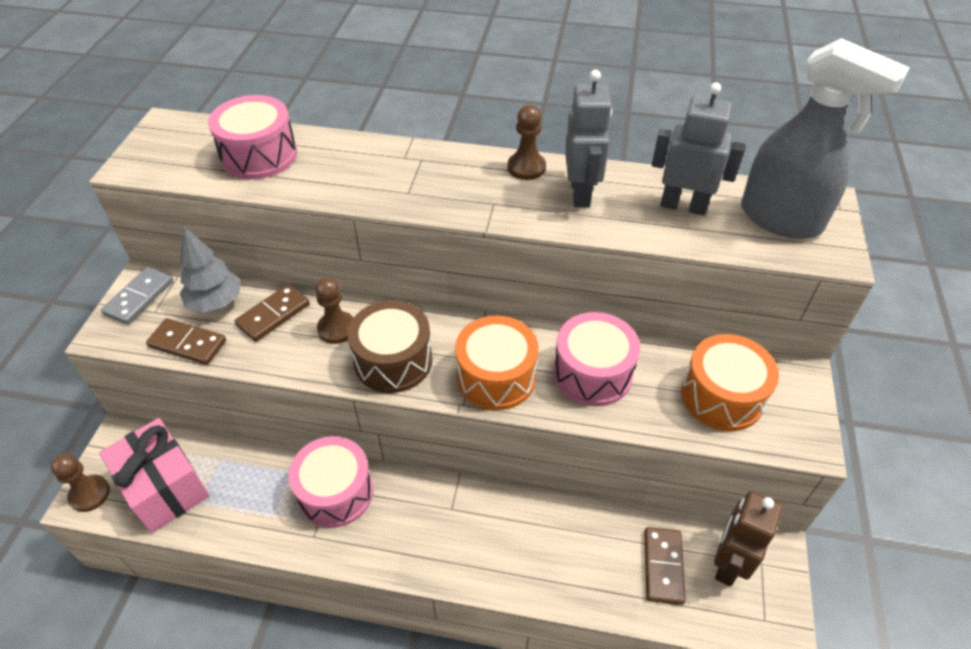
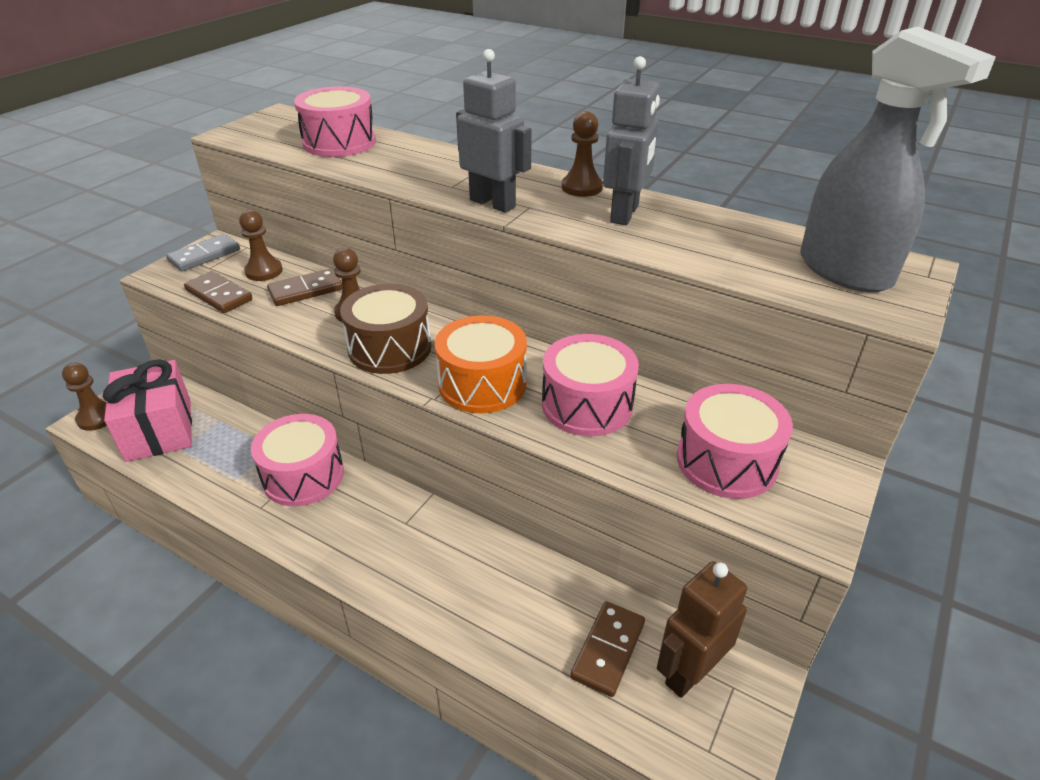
camera: 20 degrees right, 10 degrees down
grey tree [179,227,241,313] -> brown pawn [239,210,283,281]
grey robot [652,82,745,216] -> grey robot moved to [456,49,532,213]
orange drum [681,334,779,431] -> pink drum [677,384,793,499]

